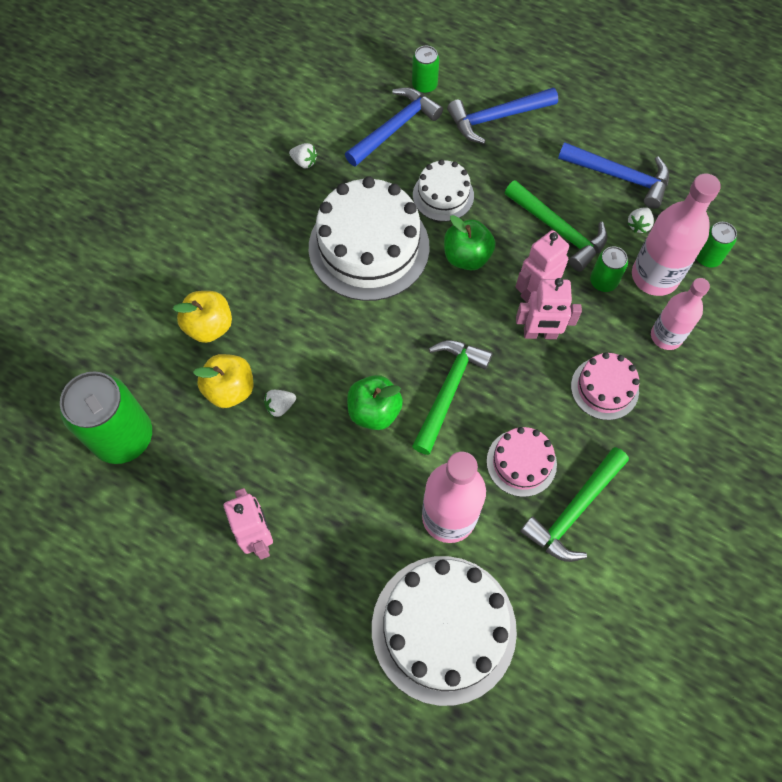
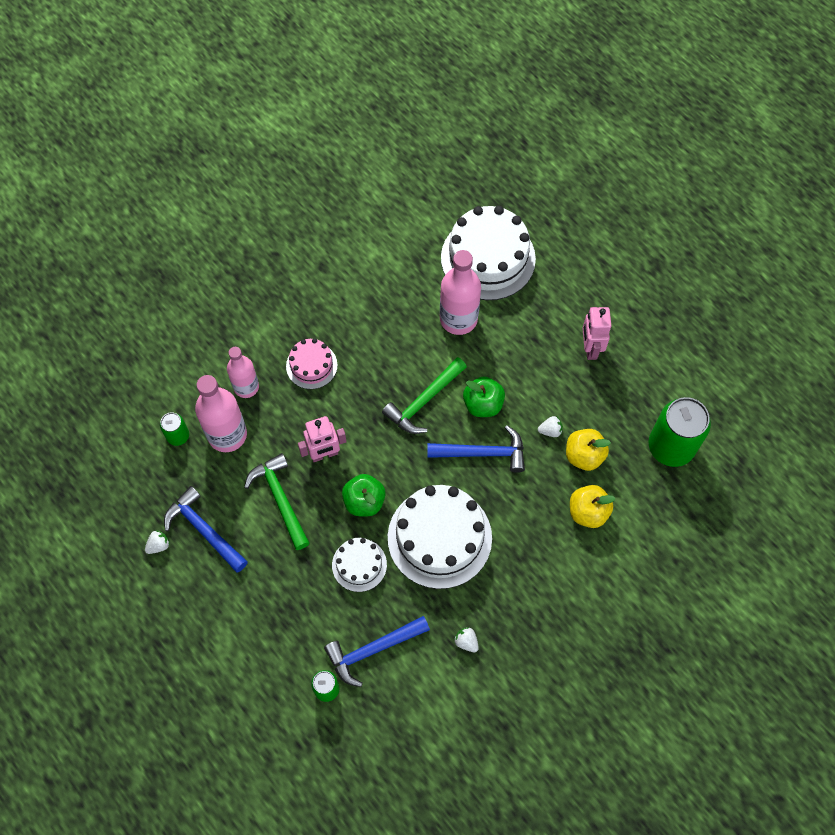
camera: 160 degrees left, 0 degrees up
blue hammer [447,88,558,144] -> blue hammer moved to [427,425,525,473]
pink cake [487,427,557,497] -> none
pink robot [516,278,582,339] -> none
green hammer [520,447,629,562] -> none
green can [590,246,628,292] -> none
white strawberry [628,207,654,233] -> white strawberry moved to [145,530,170,554]

